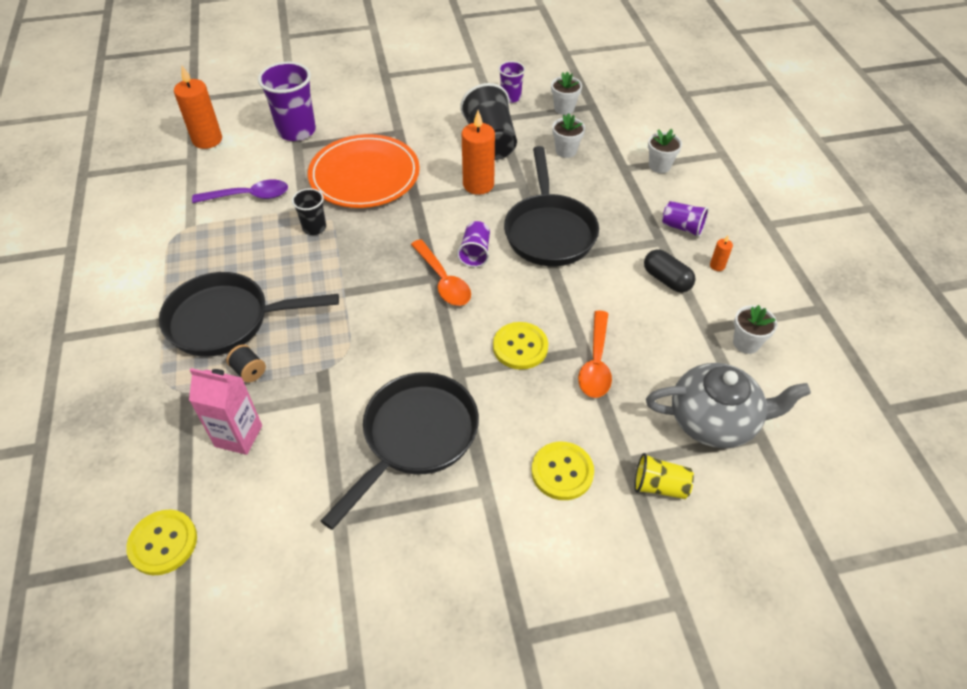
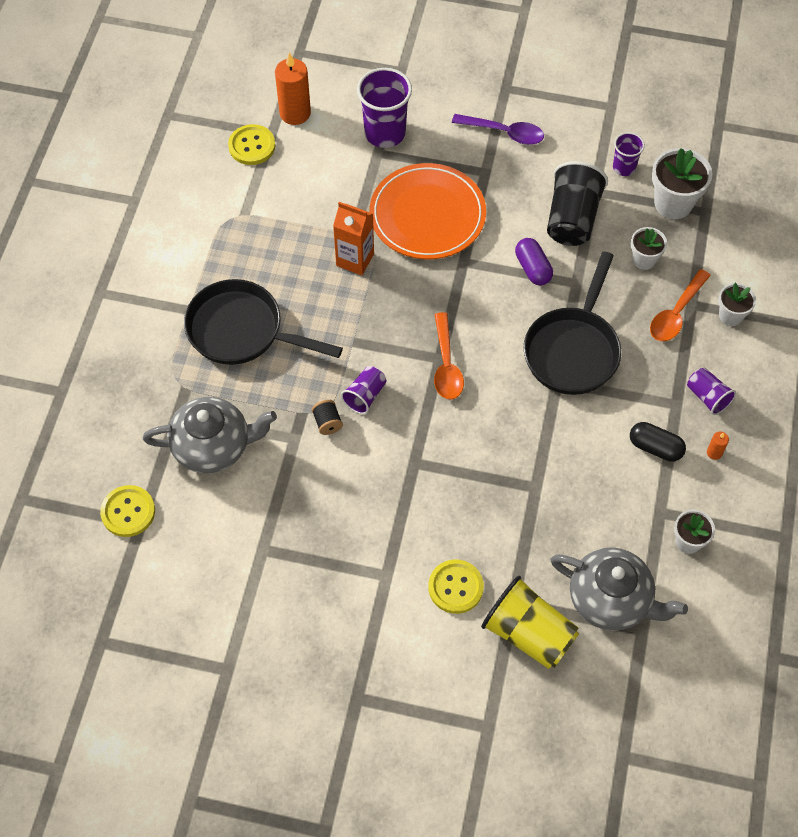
camera: 25 degrees right, 10 degrees up
pink carton [189,368,262,455] -> grey teapot [143,397,277,473]
purple spoon [192,180,288,203] -> purple spoon moved to [452,114,544,145]
black spool [226,345,266,383] -> black spool moved to [312,400,343,435]
black cup [292,188,326,235] -> orange carton [333,202,374,275]
black pan [321,372,479,530] -> none
purple cup [457,221,490,267] -> purple cup moved to [341,366,387,414]
orange candle [462,110,495,195] -> purple capsule [515,238,553,286]
yellow button [493,322,548,370] -> yellow button moved to [228,124,275,165]
white flower pot [551,71,582,115] -> white flower pot [652,148,712,219], size x1.67
orange spoon [578,310,612,398] -> orange spoon moved to [650,269,711,341]
yellow cup [634,453,694,499] -> yellow cup [481,576,579,669], size x1.81
black capsule [644,249,696,293] -> black capsule turned 45 degrees counterclockwise [630,422,686,462]

